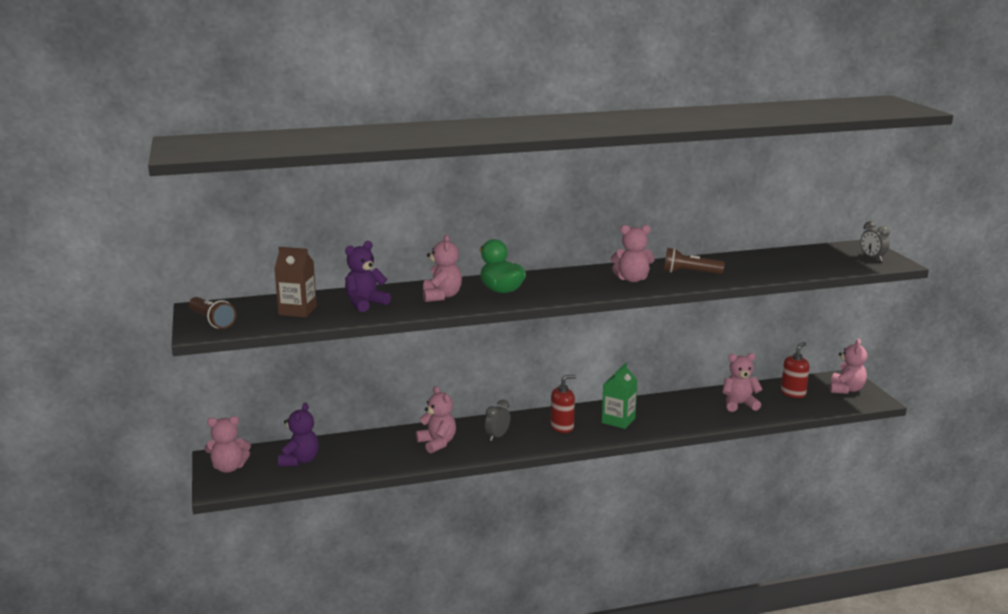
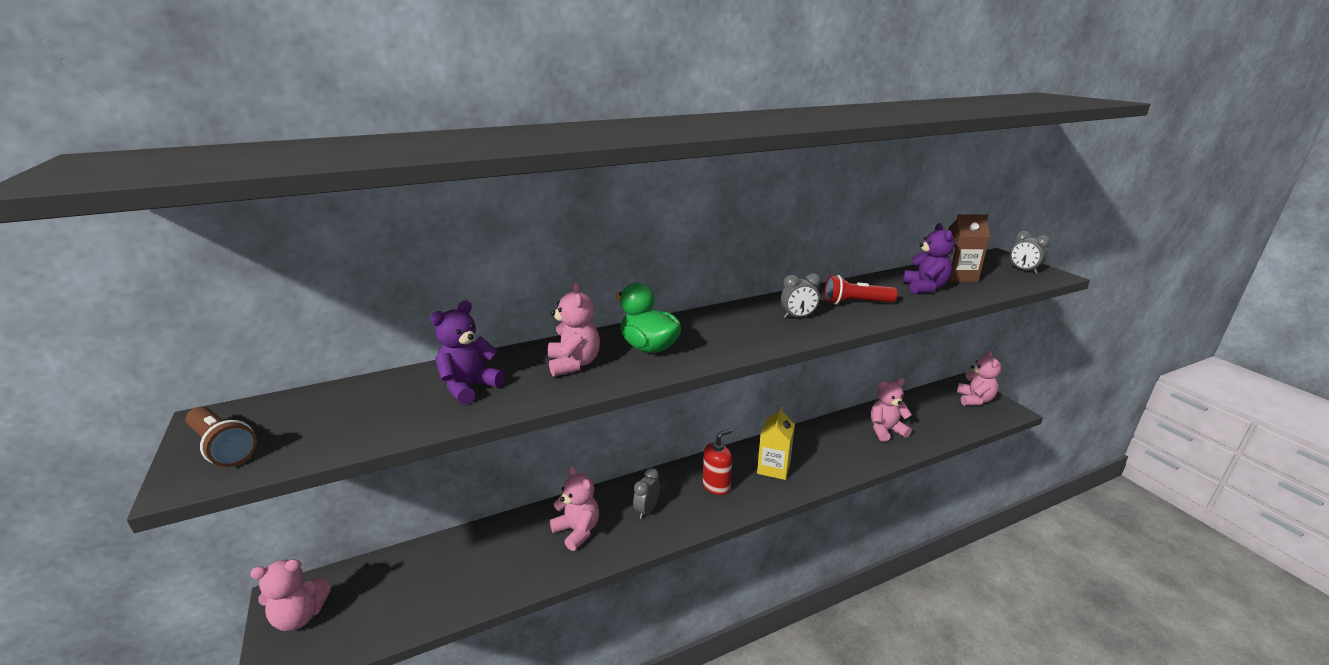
camera: 10 degrees left, 5 degrees up
brown carton [274,247,317,317] -> brown carton moved to [947,214,990,282]
purple teddy bear [278,403,319,466] -> purple teddy bear moved to [903,223,955,294]
green carton [602,363,637,429] -> yellow carton [757,407,795,480]
pink teddy bear [611,225,655,282] -> grey clock [781,273,821,318]
brown flashlight [664,248,725,274] -> red flashlight [825,275,898,304]
red soap dispenser [781,342,809,398] -> none

